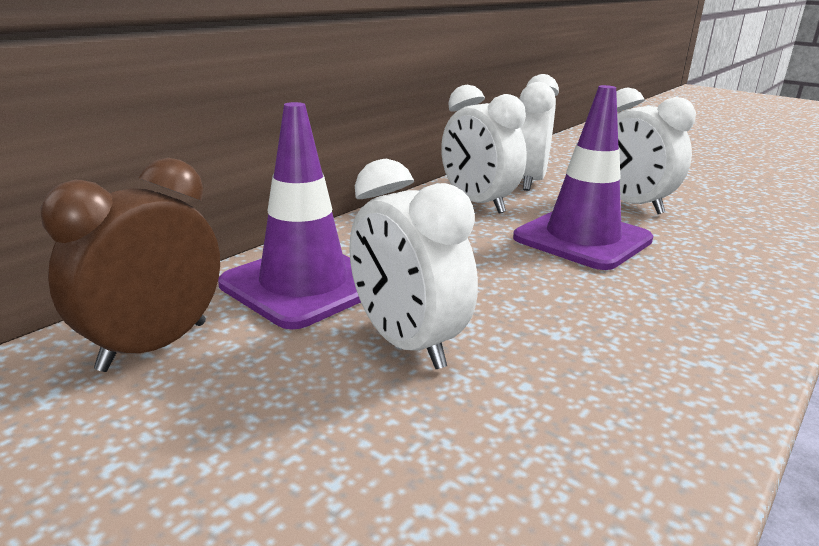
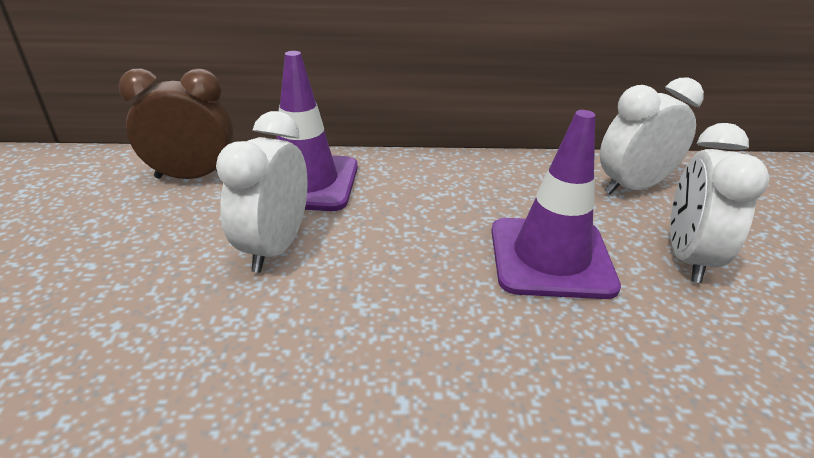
camera: 50 degrees right, 10 degrees up
white clock [441,85,527,214] -> none

